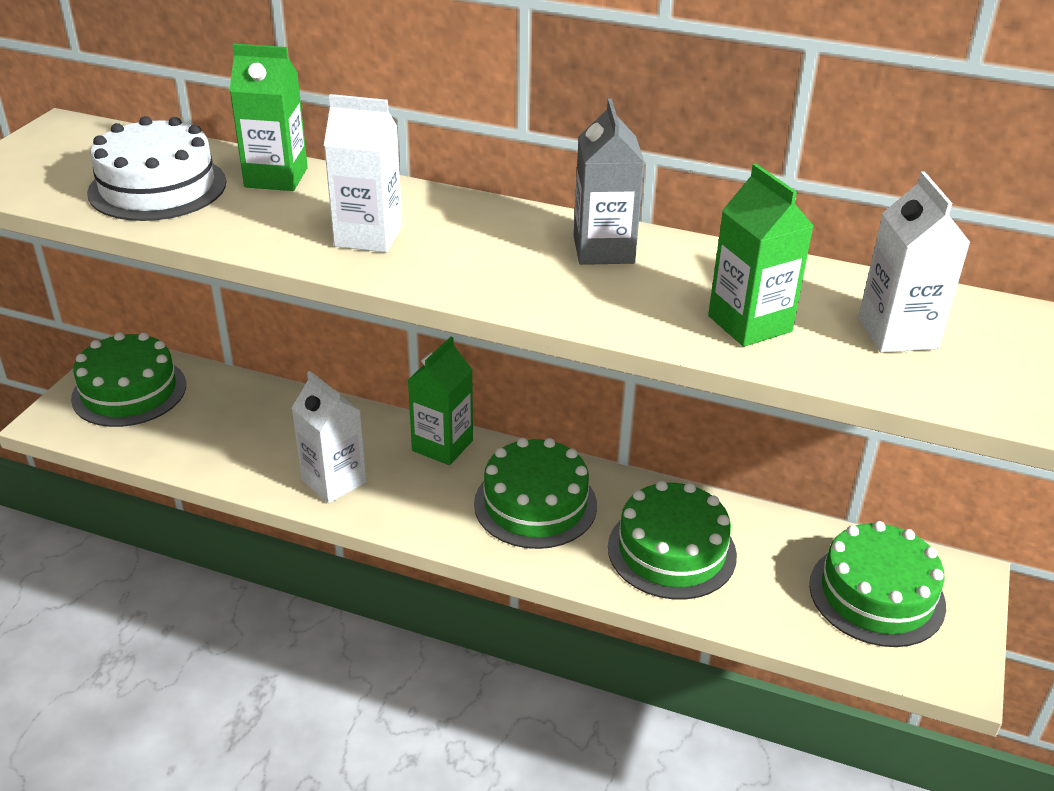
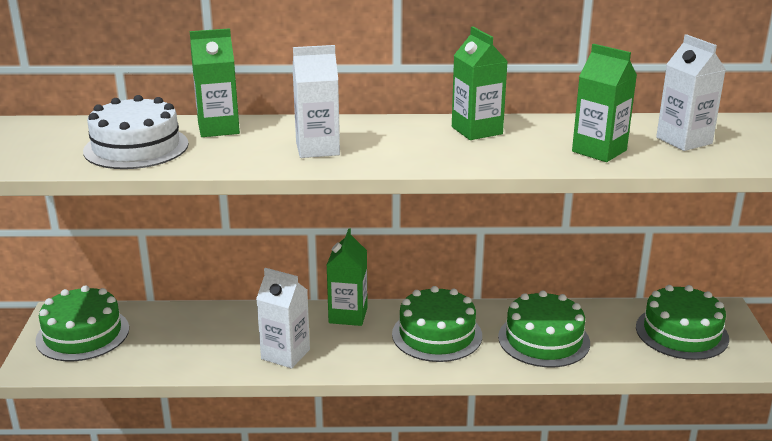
camera: 20 degrees left, 10 degrees down
grey carton [574,98,644,265] -> green carton [452,26,508,140]

